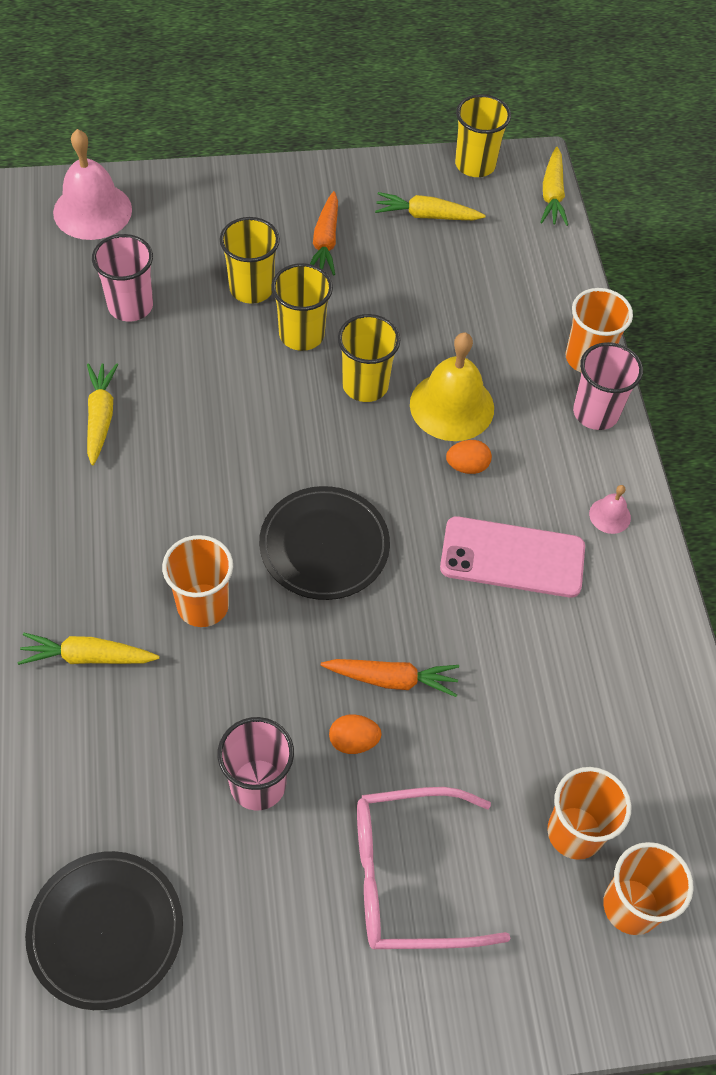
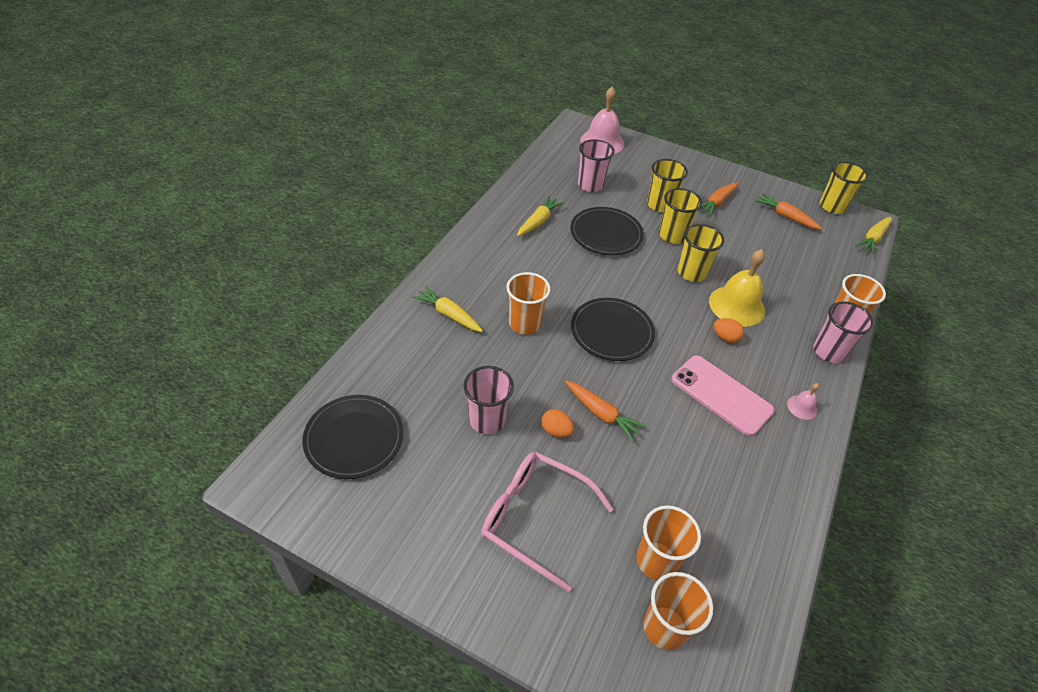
camera: 35 degrees right, 10 degrees down
yellow carrot [375,192,486,220] -> orange carrot [755,193,822,230]
none -> black plate [570,207,644,255]

